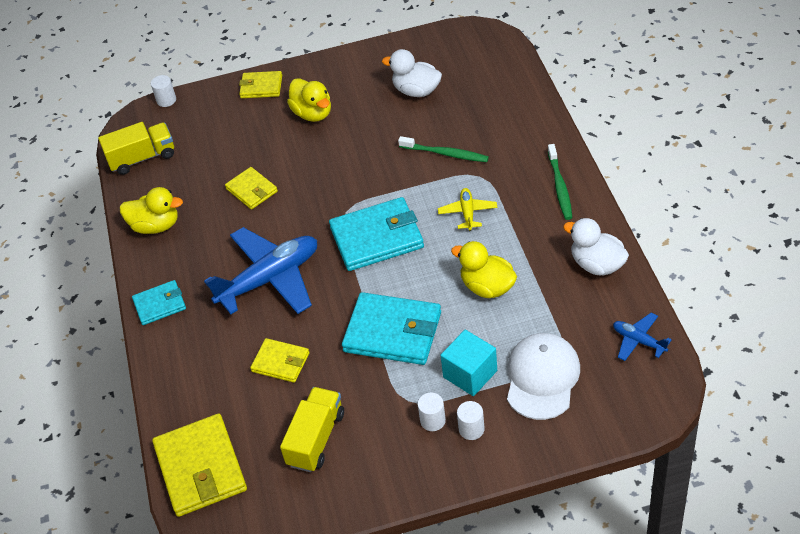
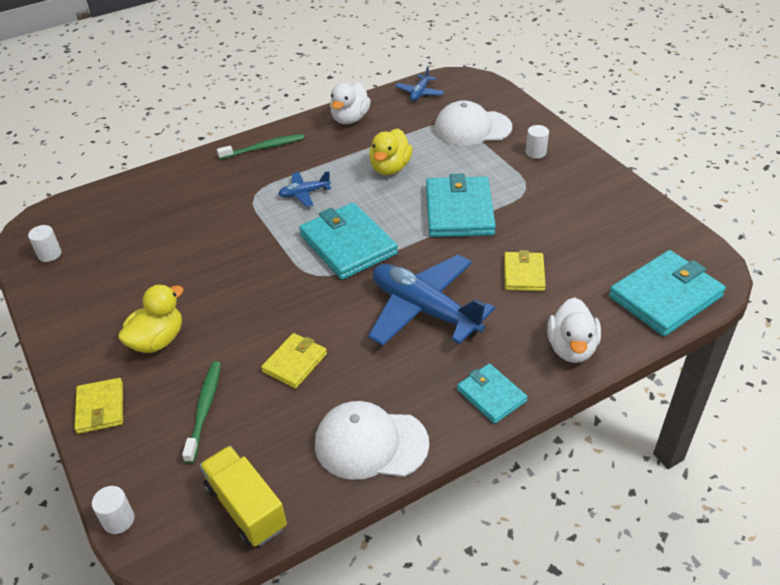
camera: 110 degrees left, 5 degrees down
yellow duck [120,187,183,234] -> white cap [315,401,429,480]
yellow wallet [152,414,247,517] -> turquoise wallet [609,250,726,336]
yellow truck [280,387,344,472] -> none
white duck [382,49,442,97] -> white duck moved to [547,297,601,363]
green toothbrush [398,136,489,162] -> green toothbrush moved to [182,361,221,463]
white cylinder [418,393,446,431] -> white cylinder moved to [28,225,62,262]
yellow plane [438,188,497,231] -> blue plane [278,171,331,207]
turquoise cube [440,330,497,396] -> none

